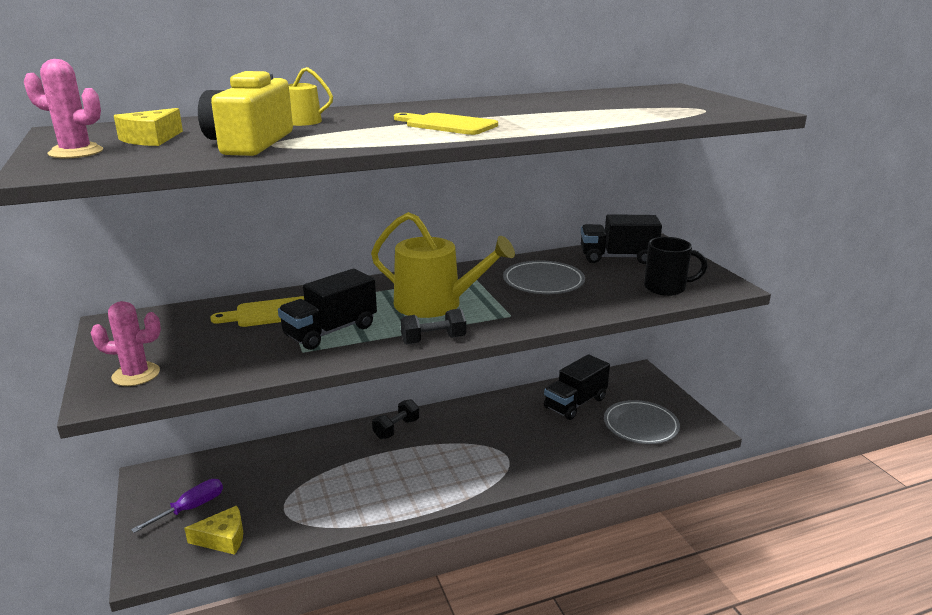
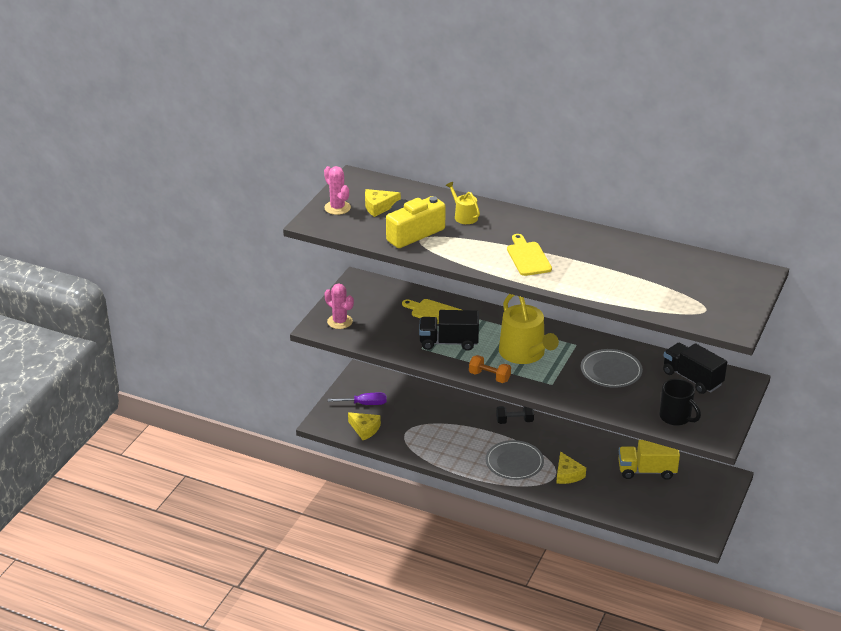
camera: 45 degrees right, 10 degrees up
black dumbbell [400,309,466,344] -> orange dumbbell [469,355,511,383]
black truck [544,354,610,420] -> yellow truck [619,440,680,480]
grey plate [604,400,680,444] -> grey plate moved to [486,440,544,480]
none -> yellow cheese [556,452,586,484]

